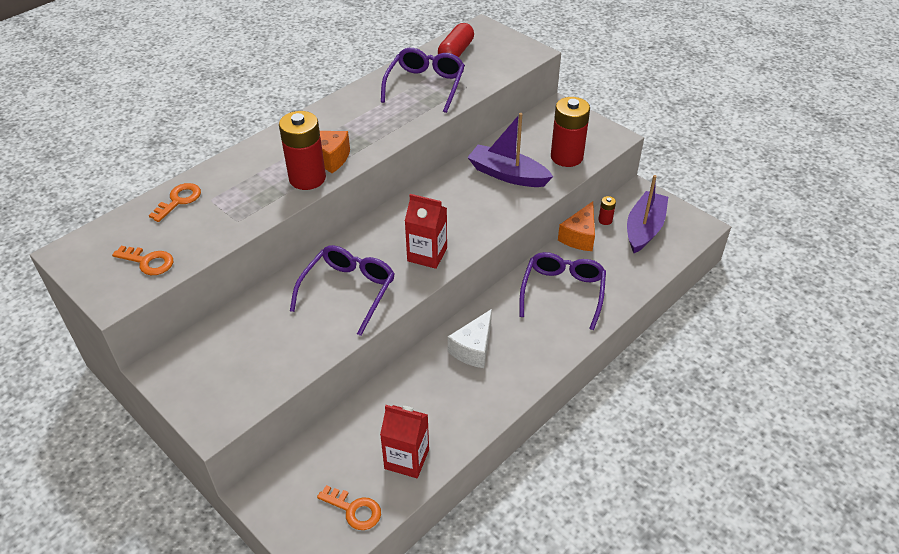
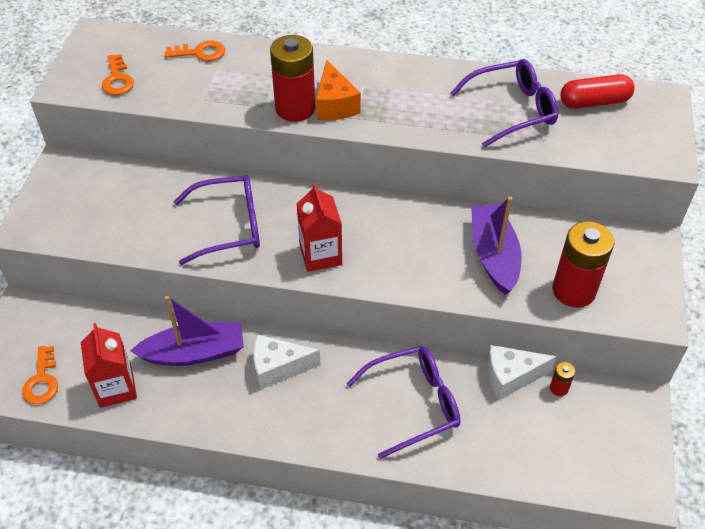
camera: 55 degrees right, 5 degrees up
orange cheese [558,201,595,251] -> white cheese [487,345,556,400]
purple boat [627,175,668,253] -> purple boat moved to [131,296,244,366]

